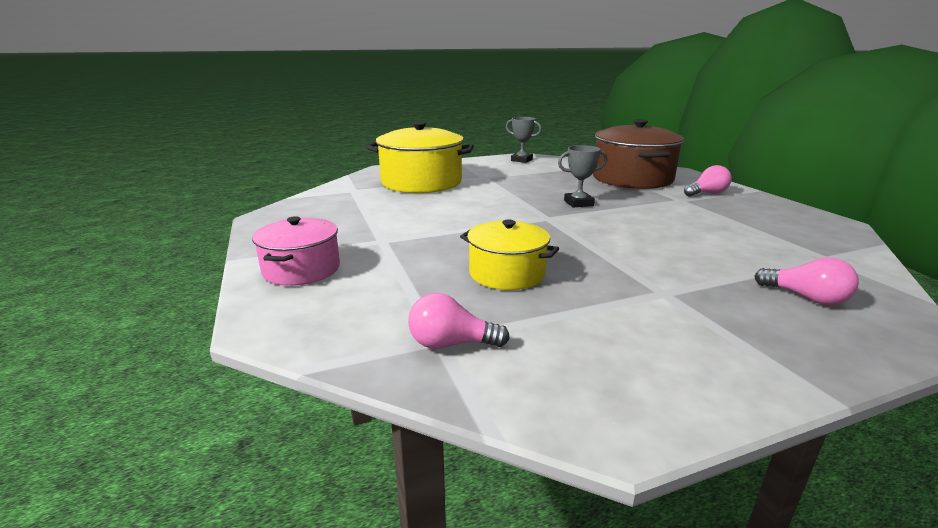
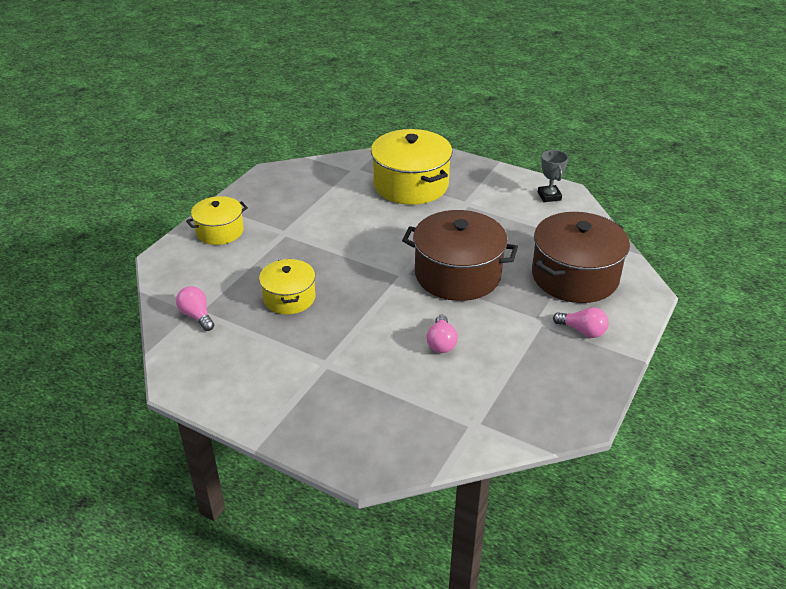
camera: 50 degrees right, 15 degrees up
pink pot [252,216,340,286] -> yellow pot [186,196,248,245]
grey trophy [558,145,608,207] -> brown pot [402,210,518,301]
pink light bulb [754,257,859,305] -> pink light bulb moved to [427,315,458,353]

